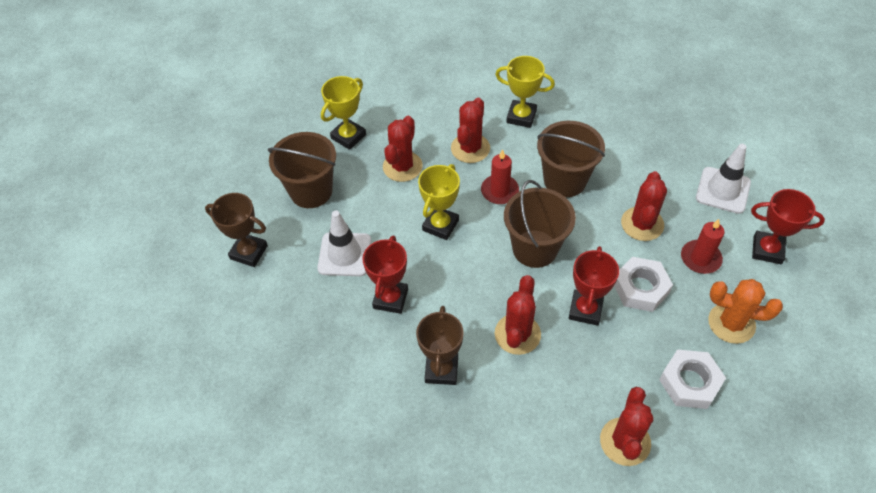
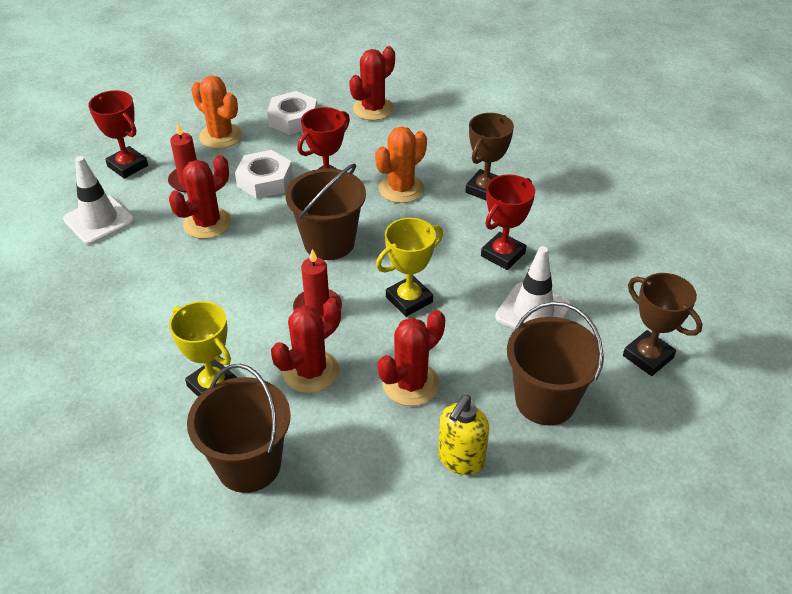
camera: 155 degrees left, 10 degrees down
yellow trophy [321,76,366,150] -> yellow soap dispenser [438,395,489,475]
red cactus [495,275,541,355] -> orange cactus [375,126,427,203]
brown bucket [537,121,605,197] -> brown bucket moved to [187,364,291,493]

